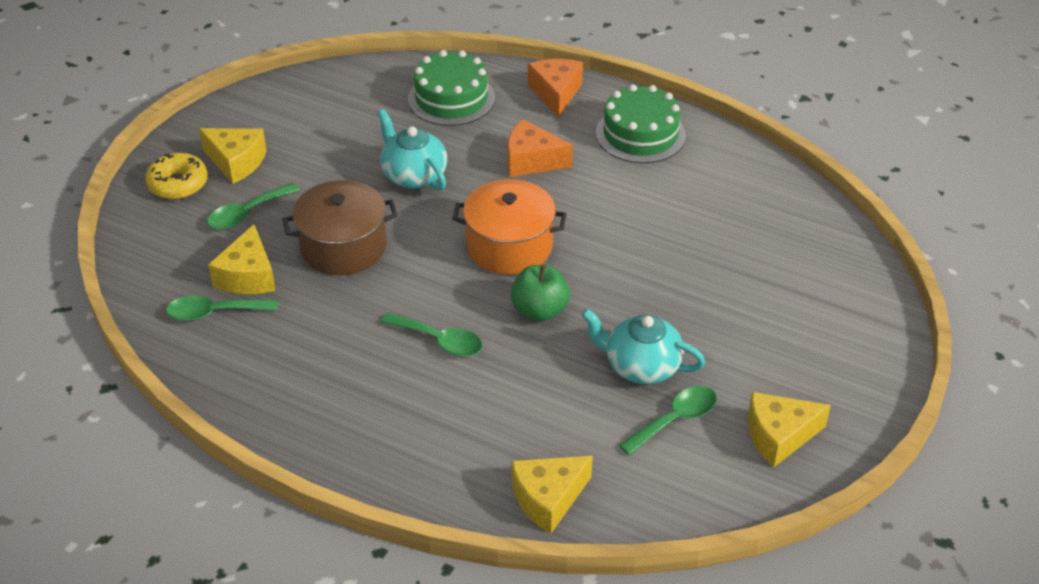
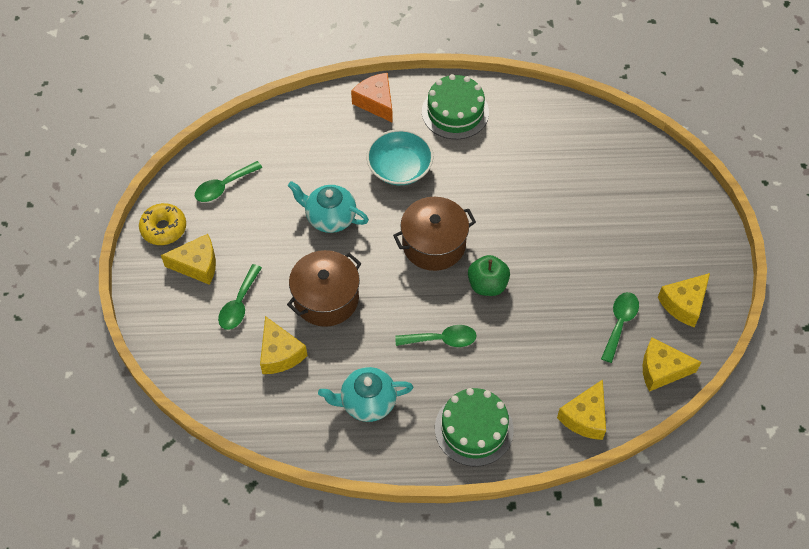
camera: 30 degrees left, 15 degrees up
yellow donut [145,153,208,199] -> yellow donut moved to [139,203,186,245]
green spoon [166,295,278,321] -> green spoon moved to [195,161,262,202]
green cake [408,50,495,126] -> green cake moved to [435,388,514,466]
orange pot [452,179,566,275] -> brown pot [393,197,476,271]
orange cheese [508,119,573,177] -> turquoise bowl [366,129,433,185]
turquoise teapot [582,309,705,384] -> turquoise teapot moved to [318,367,413,422]
none -> yellow cheese [643,337,701,392]

